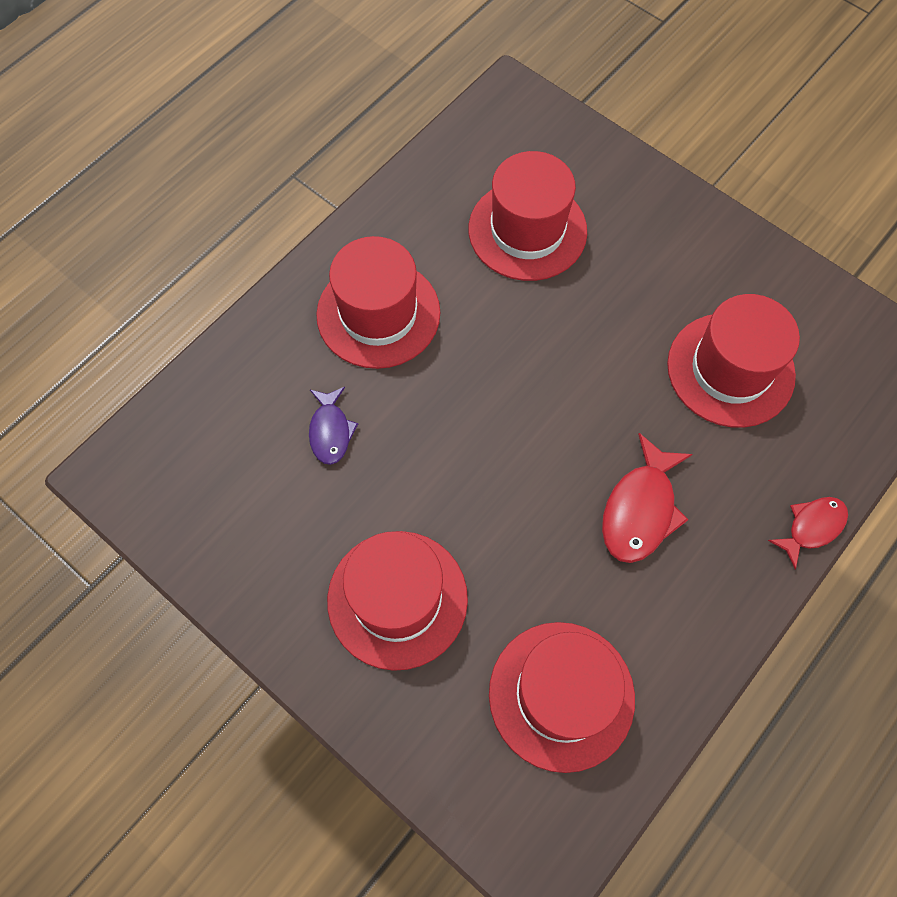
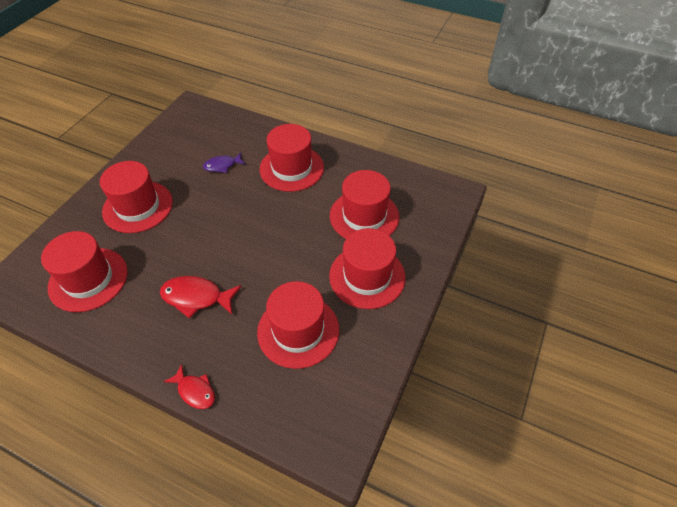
camera: 75 degrees right, 15 degrees down
none -> red hat [329,228,406,309]

